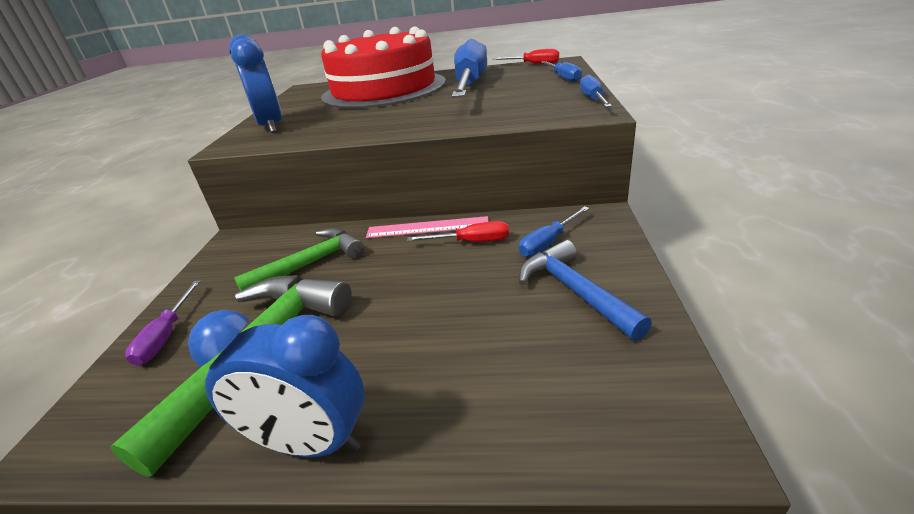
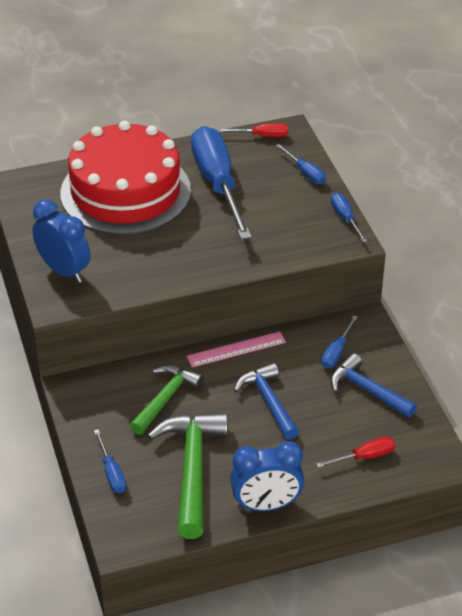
camera: 25 degrees left, 10 degrees up
purple screwdriver [125,280,200,366] -> blue screwdriver [94,429,126,493]
red screwdriver [407,221,509,242] -> red screwdriver moved to [316,437,395,468]
none -> blue hammer [234,363,299,440]

